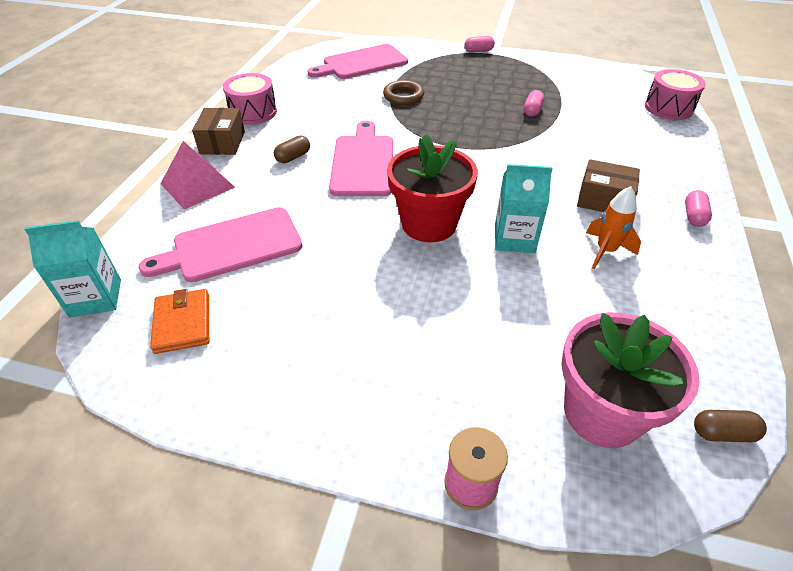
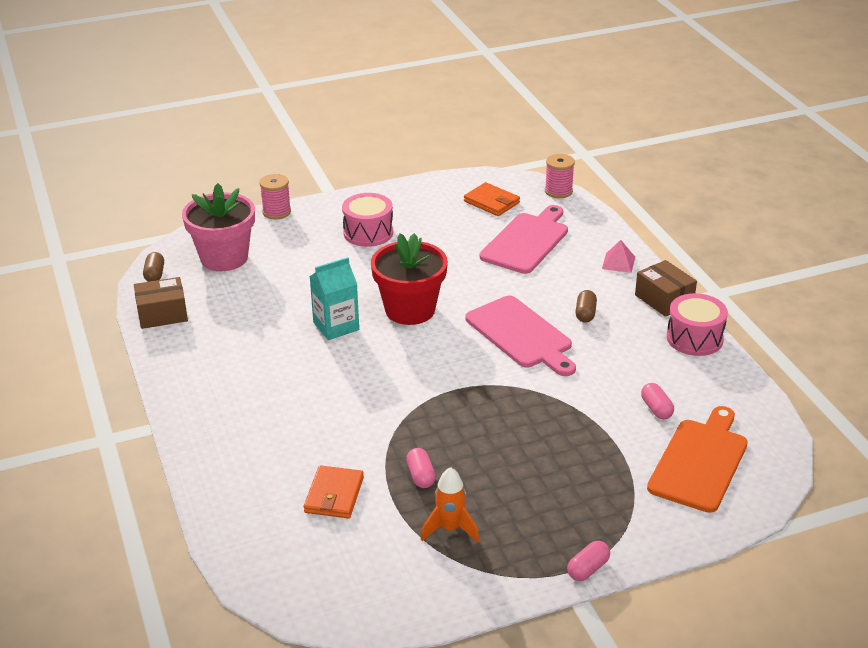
camera: 145 degrees right, 10 degrees down
turquoise carton [24,220,121,318] -> pink spool [545,154,575,198]
pink pyramid [160,141,235,209] -> pink pyramid [602,240,635,273], size x0.58
pink cutting board [307,44,408,79] -> orange cutting board [647,406,748,513]
brown ring [383,80,424,105] -> none
brown box [577,159,640,212] -> brown box moved to [134,277,188,329]
orange rocket [586,186,641,269] -> orange rocket moved to [421,467,479,543]
pink drum [645,69,706,120] -> pink drum moved to [342,193,393,247]
pink capsule [685,190,712,227] -> pink capsule moved to [641,383,674,419]
brown capsule [694,410,767,442] -> brown capsule turned 60 degrees counterclockwise [143,252,164,282]
none -> orange wallet [304,465,364,518]

